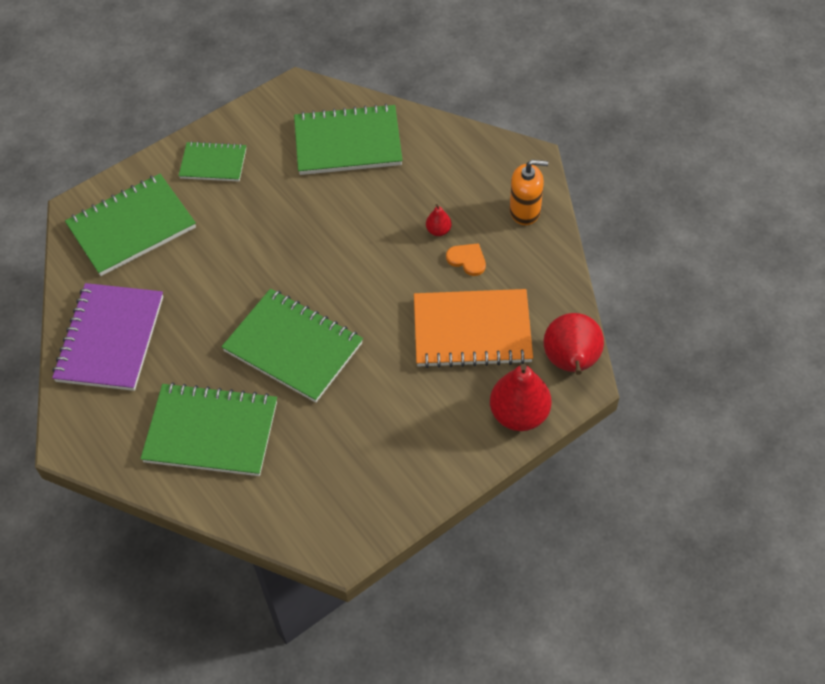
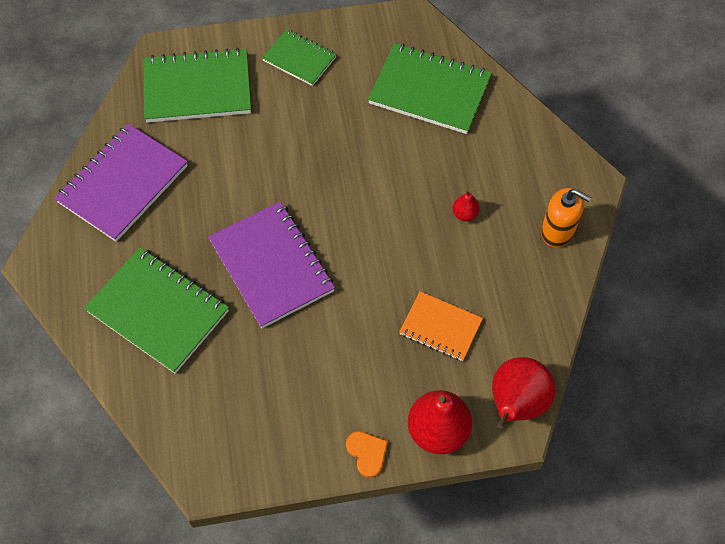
camera: 25 degrees right, 5 degrees up
green notebook [221,289,363,403] -> purple notebook [208,201,335,328]
orange notebook [414,289,533,368] -> orange notebook [399,291,483,361], size x0.59
orange heart [446,243,486,276] -> orange heart moved to [346,431,388,478]

